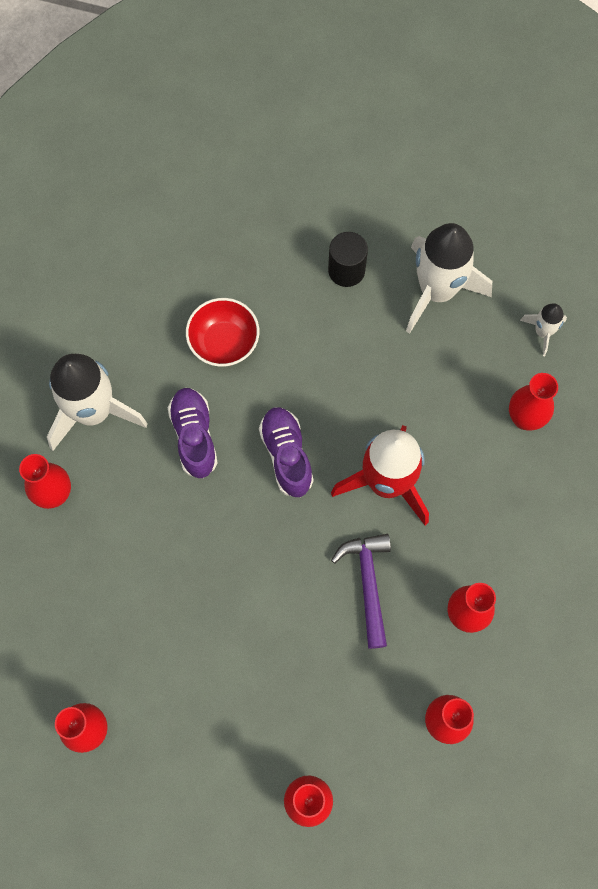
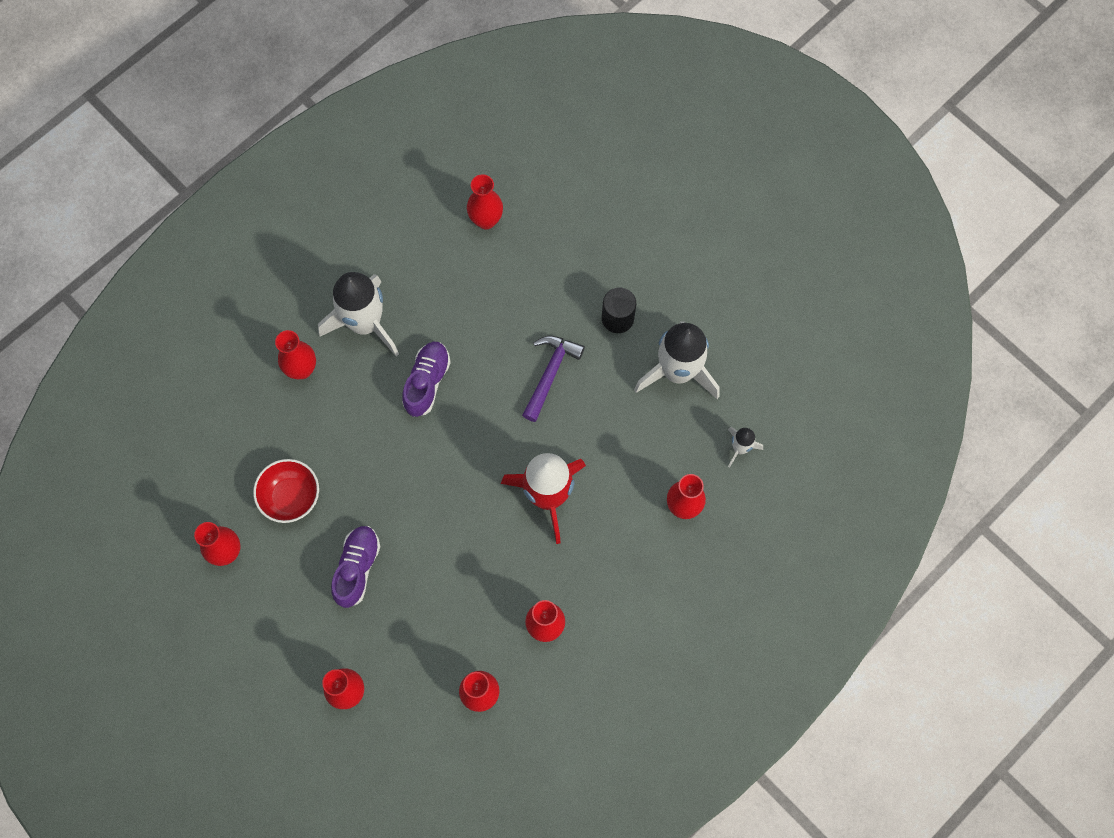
camera: 30 degrees right, 0 degrees up
red bowl [186,298,259,367] -> red bowl moved to [253,459,319,523]
purple shoe [259,407,314,497] -> purple shoe moved to [331,526,380,608]
purple hammer [331,534,391,649] -> purple hammer moved to [522,336,585,422]
none -> red vase [467,174,503,229]

